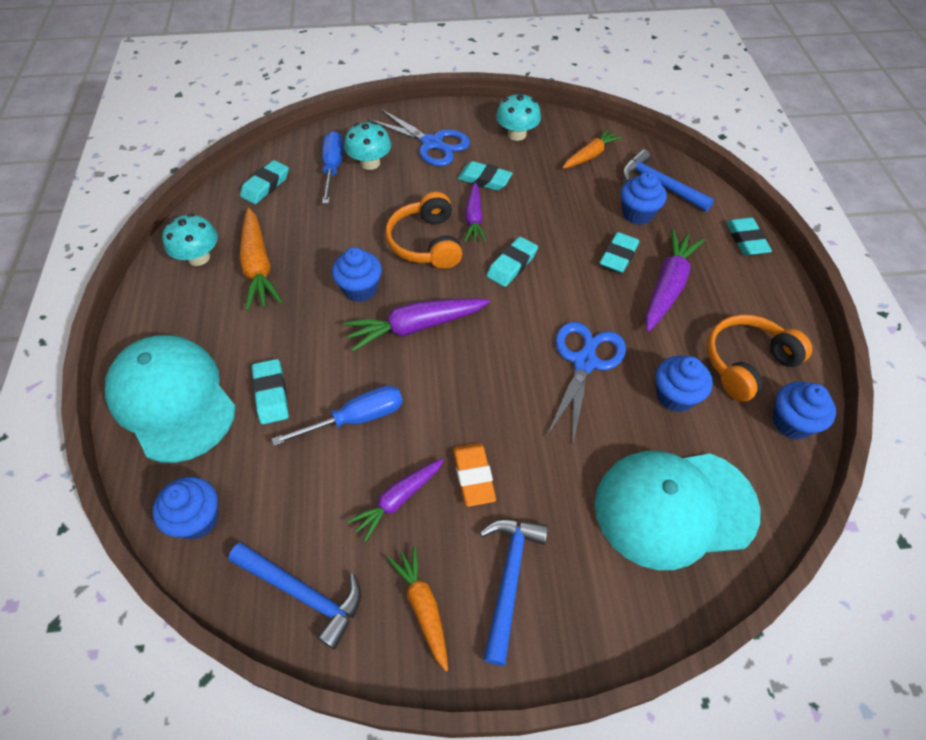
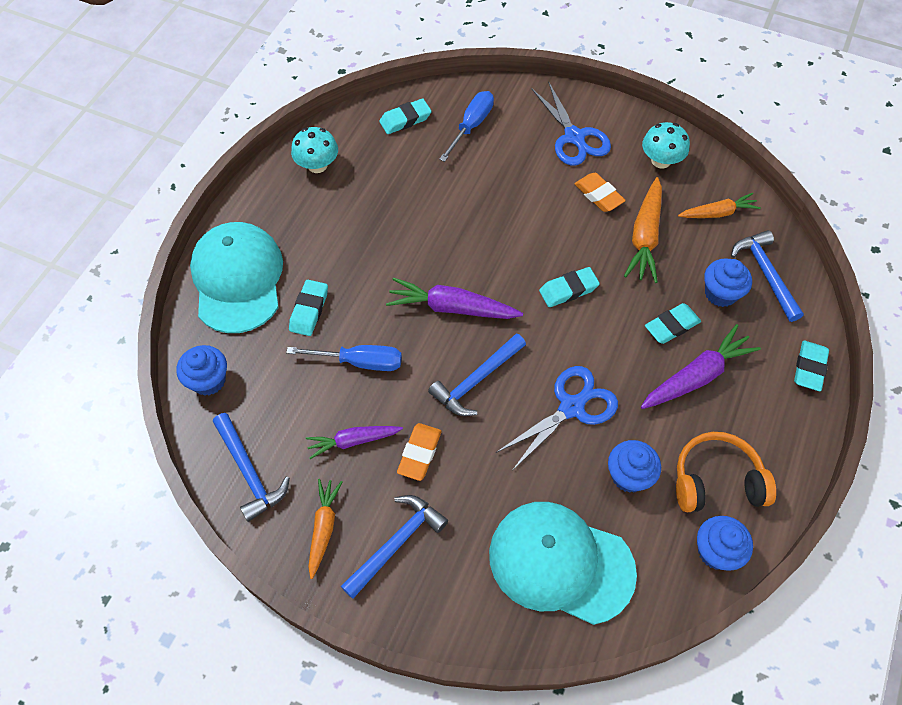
camera: 30 degrees right, 5 degrees up
orange carrot [240,208,282,311] -> orange carrot moved to [624,177,662,283]
blue cupcake [332,247,382,302] -> none
turquoise mushroom [345,121,391,170] -> none
orange headphones [385,192,462,269] -> none
turquoise eraser [457,161,512,191] -> orange eraser [574,173,626,212]
purple carrot [464,182,486,242] -> none
none -> blue hammer [428,333,526,416]

